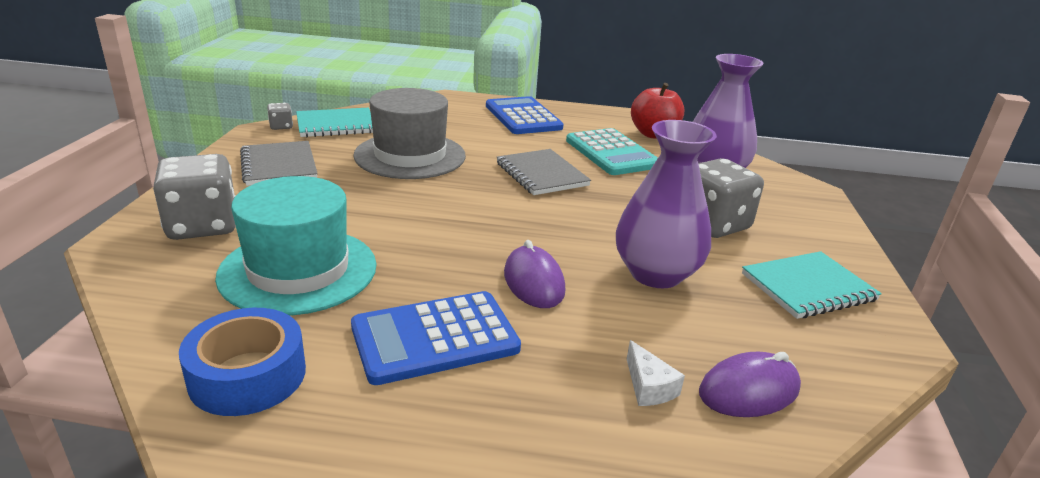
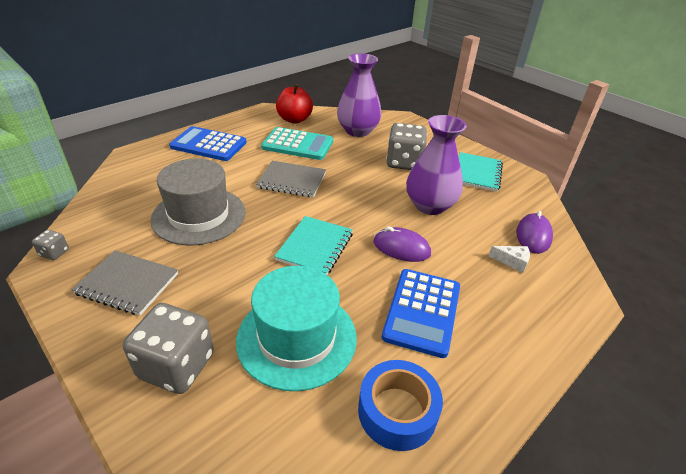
camera: 50 degrees left, 10 degrees up
turquoise notebook [296,108,373,137] -> turquoise notebook moved to [274,216,353,275]

